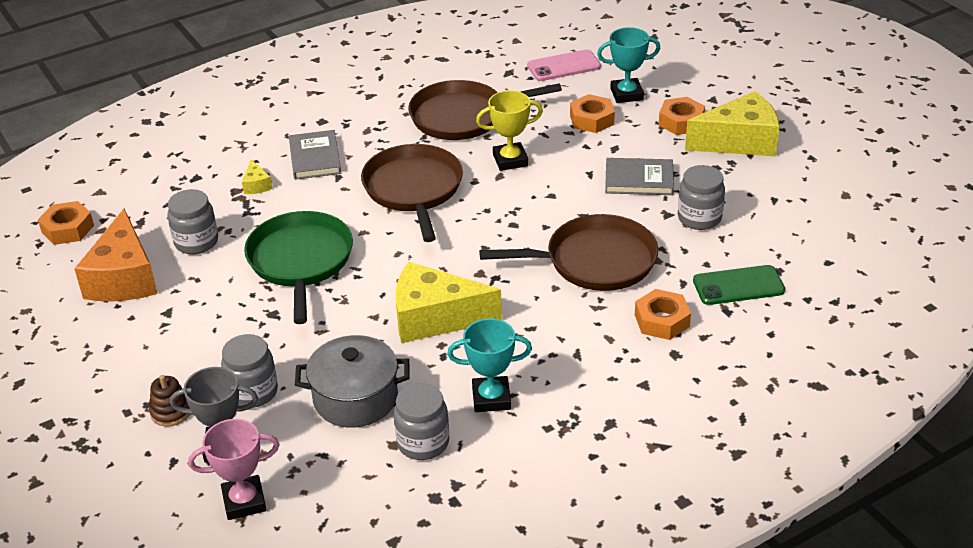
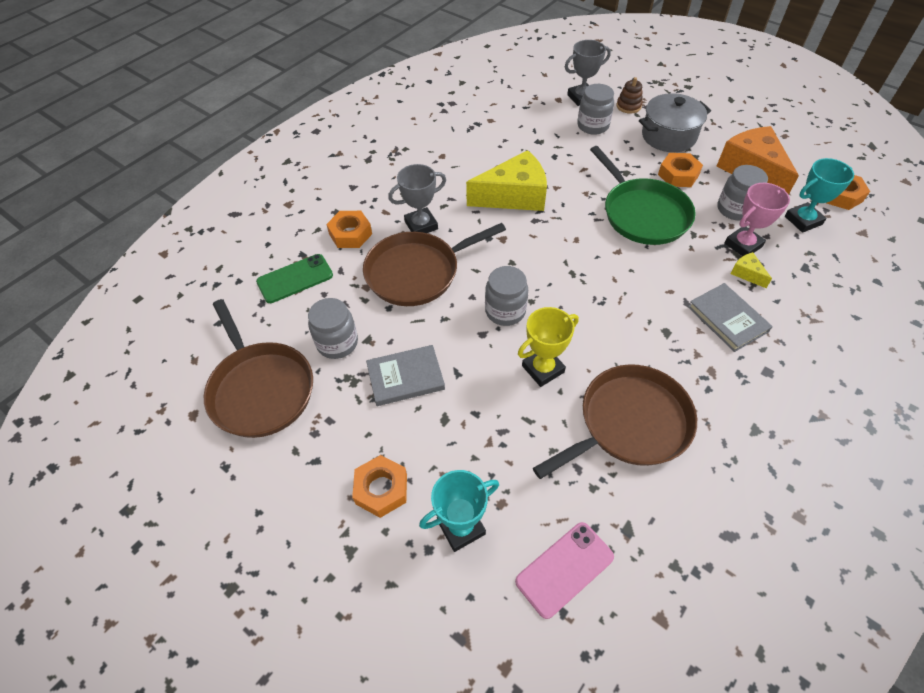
camera: 160 degrees right, 15 degrees up
pink trophy [188,419,280,520] -> pink trophy moved to [725,183,790,256]
grey pot [295,335,410,428] -> grey pot moved to [639,93,711,152]
brown pan [361,144,463,242] -> brown pan moved to [204,299,313,438]
grey jar [394,383,449,460] -> grey jar moved to [485,266,528,326]
turquoise trophy [447,319,532,412] -> turquoise trophy moved to [785,158,854,233]
orange nut [570,94,615,133] -> orange nut moved to [658,153,703,187]
yellow cheese [685,91,780,156] -> none
none -> grey trophy [388,164,446,233]

